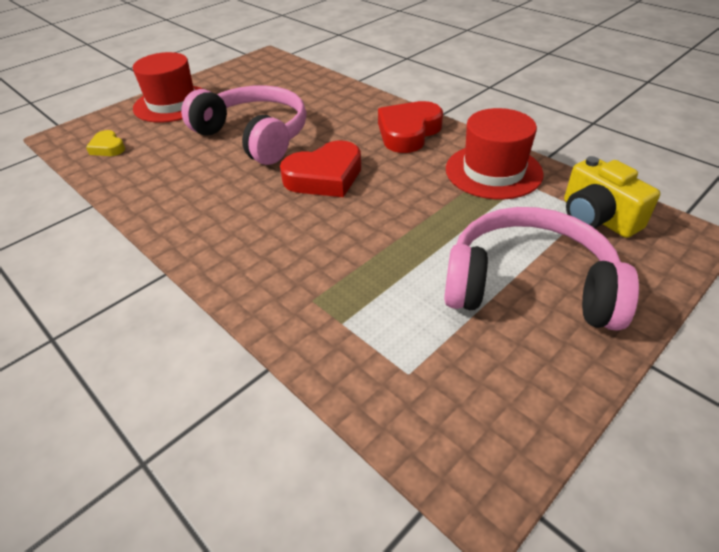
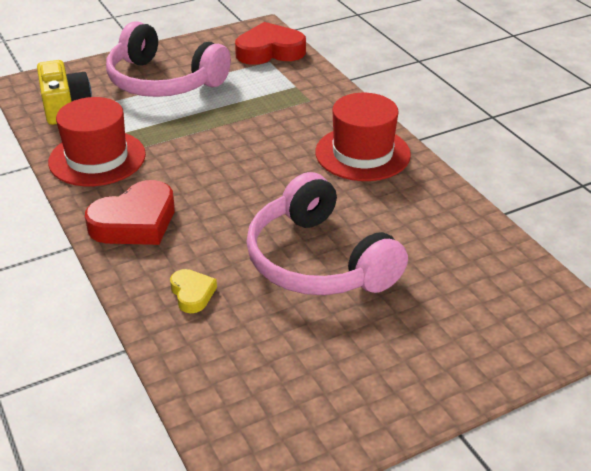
camera: 165 degrees left, 5 degrees down
yellow heart [86,130,125,156] -> yellow heart moved to [170,269,217,313]
red hat [133,52,203,123] -> red hat moved to [315,93,411,181]
red heart [280,141,361,197] -> red heart moved to [235,22,306,65]

